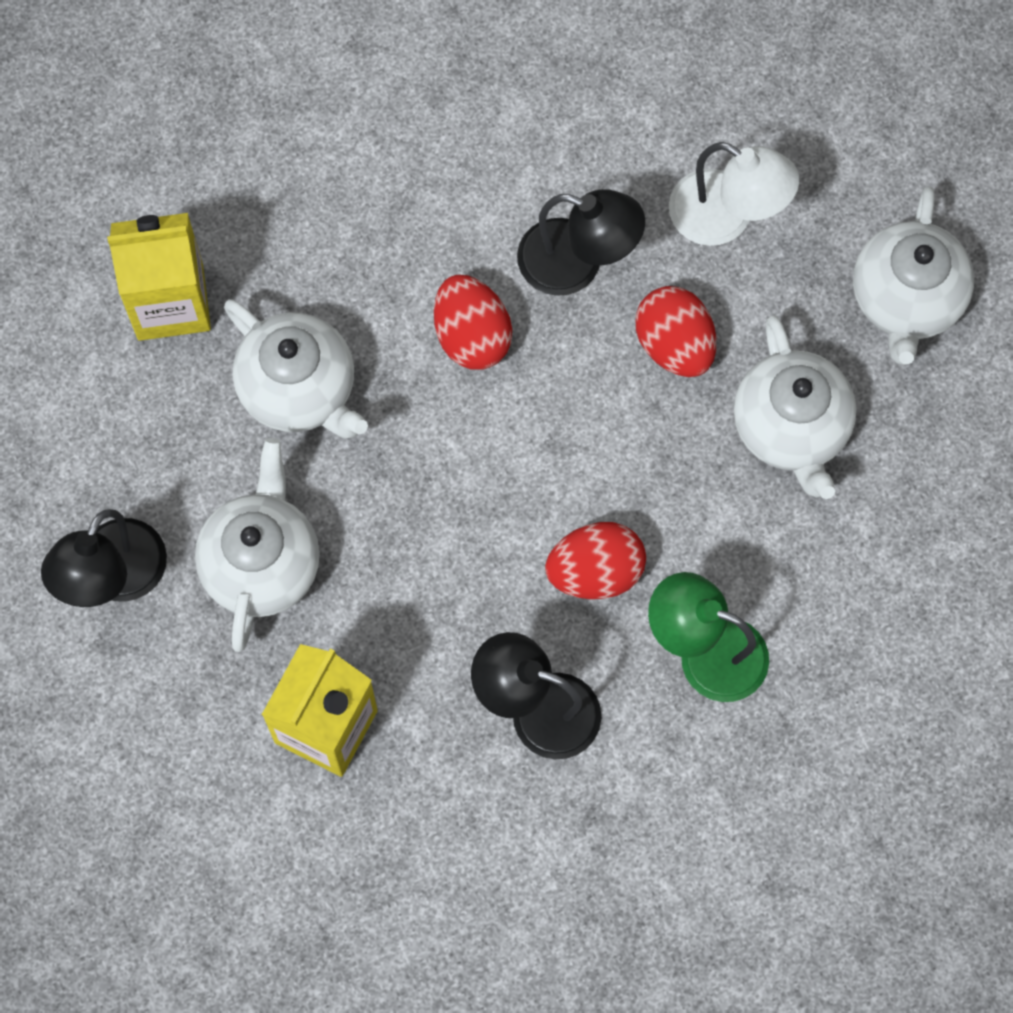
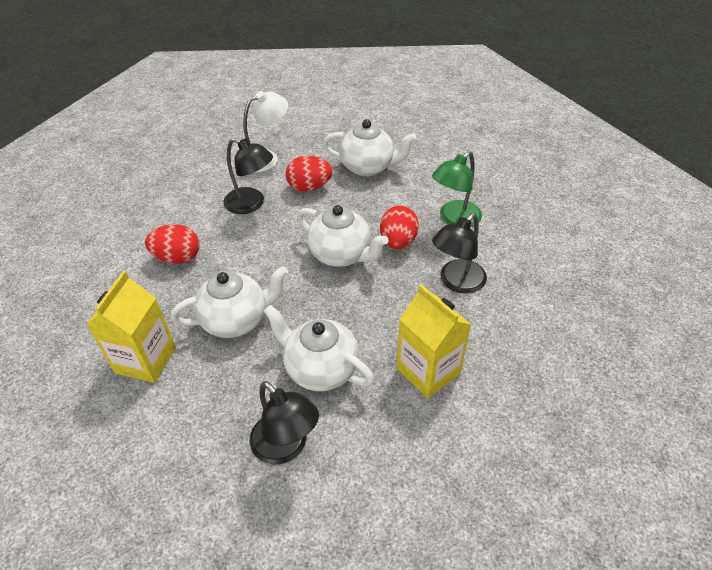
camera: 65 degrees left, 25 degrees down
red egg [434,275,512,370] -> red egg moved to [145,224,200,264]
black lamp [517,189,645,296] -> black lamp turned 75 degrees clockwise [223,138,273,214]
white teapot [853,186,974,365] -> white teapot moved to [297,205,388,267]

